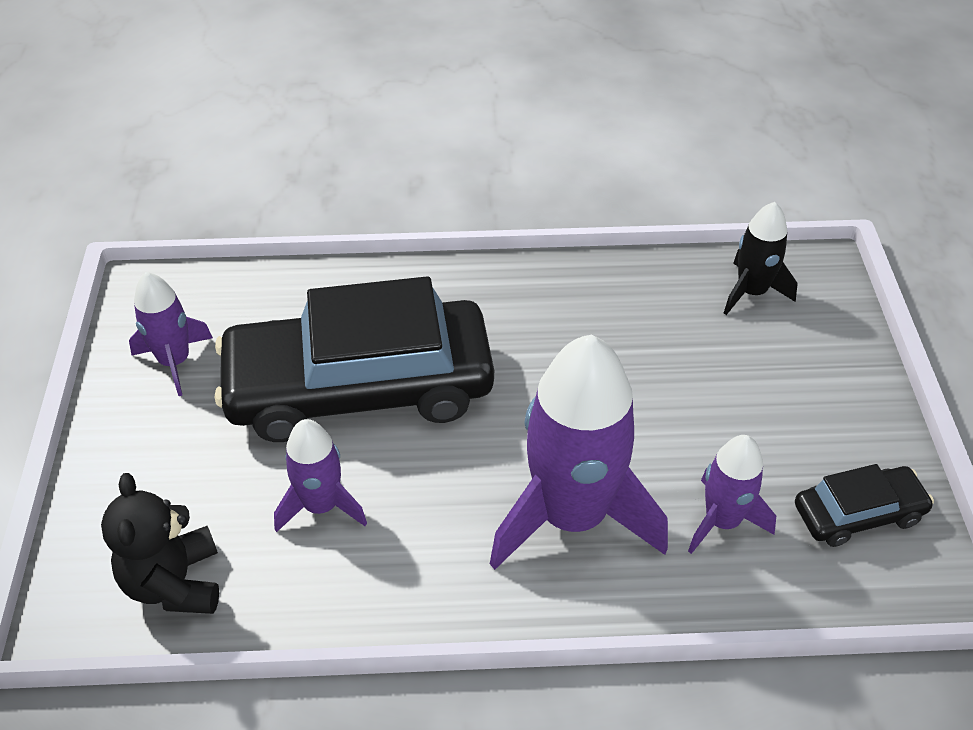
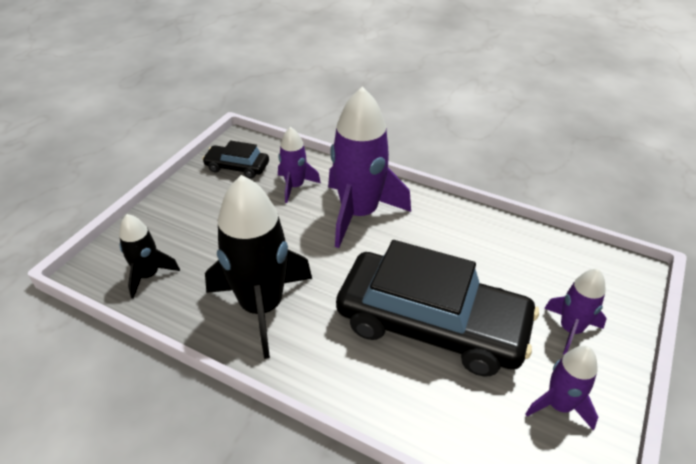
camera: 150 degrees left, 5 degrees down
black teddy bear [101,473,219,614] -> none
purple rocket [274,419,367,532] -> purple rocket moved to [544,269,607,355]
none -> black rocket [205,175,312,359]

